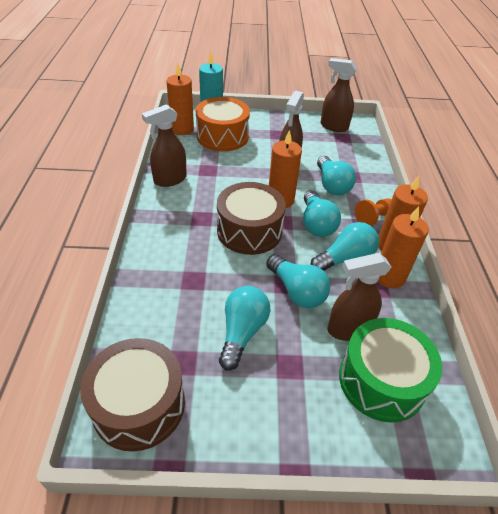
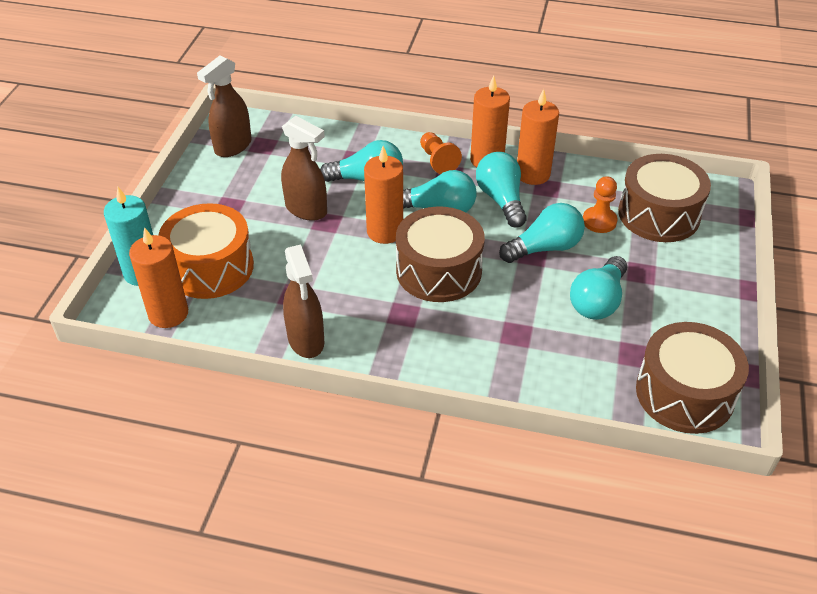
camera: 75 degrees left, 0 degrees up
turquoise light bulb [219,286,270,370] -> turquoise light bulb turned 90 degrees counterclockwise [570,256,627,320]
brown spray bottle [327,253,392,341] -> orange pawn [583,176,618,233]
green drum [339,318,442,423] -> brown drum [618,154,711,242]

